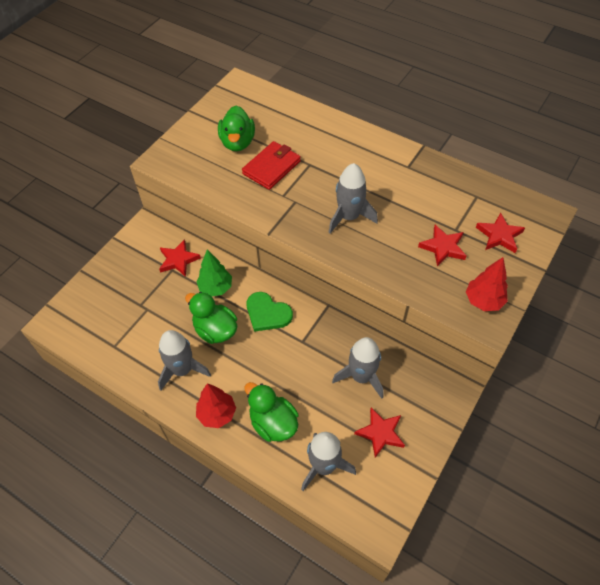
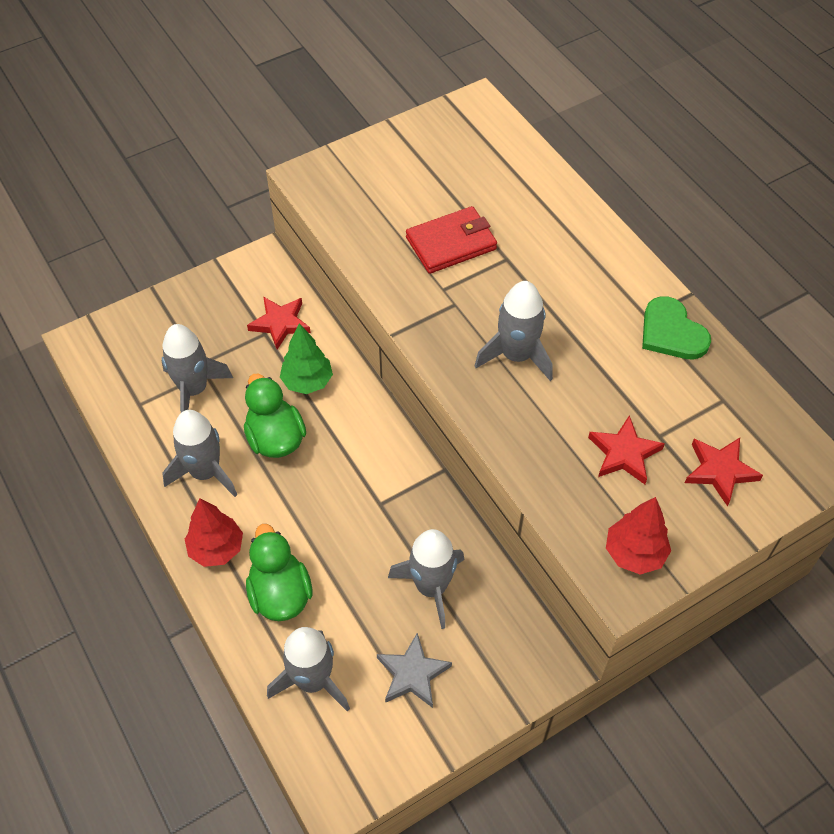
camera: 25 degrees right, 0 degrees up
green duck [218,106,255,151] -> none
green heart [247,292,293,332] -> green heart moved to [642,296,711,359]
red star [354,408,405,458] -> grey star [377,633,452,708]
none -> grey rocket [162,324,233,413]

